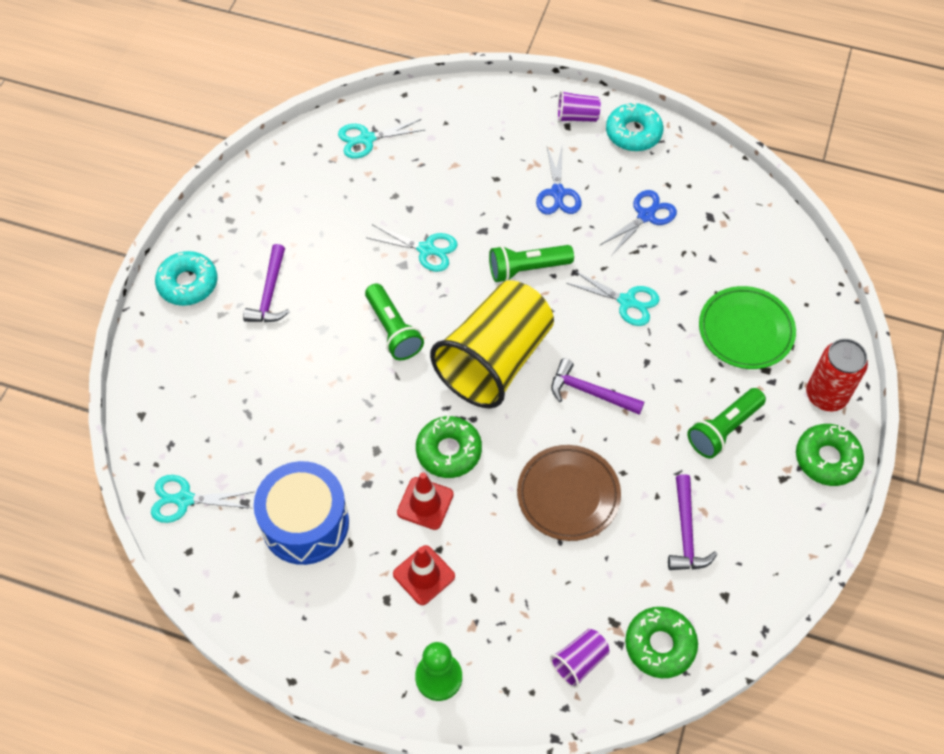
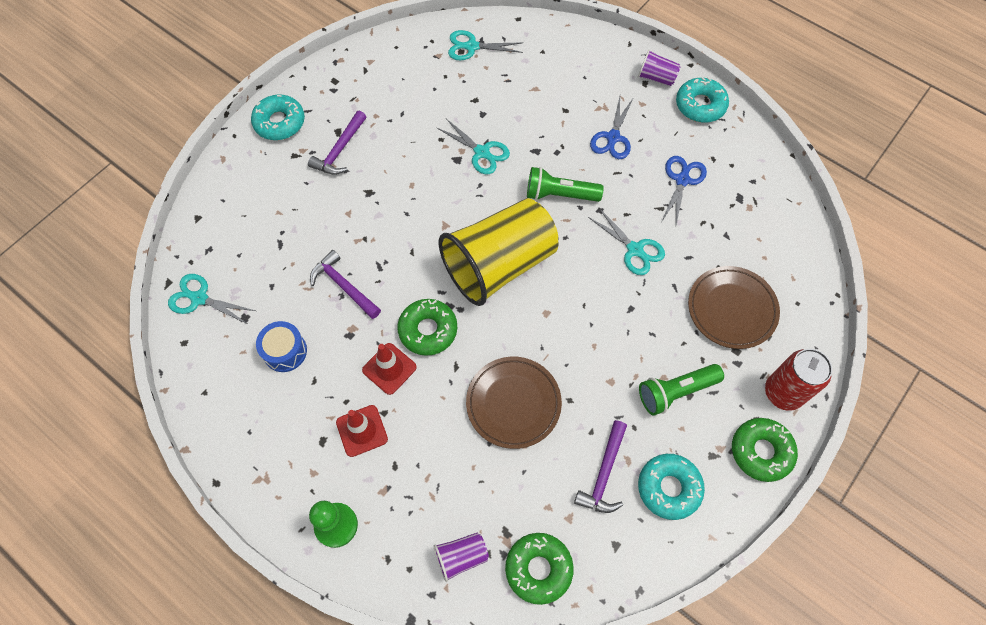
camera: 20 degrees right, 5 degrees up
blue drum [254,461,349,565] -> blue drum [256,321,307,372], size x0.57
green flashlight [365,283,424,360] -> none
purple hammer [551,358,644,415] -> purple hammer moved to [310,250,381,319]
blue scissors [599,190,677,256] -> blue scissors turned 45 degrees counterclockwise [662,156,707,224]
green plate [699,286,796,369] -> brown plate [688,266,780,349]
none -> turquoise donut [638,454,705,520]

